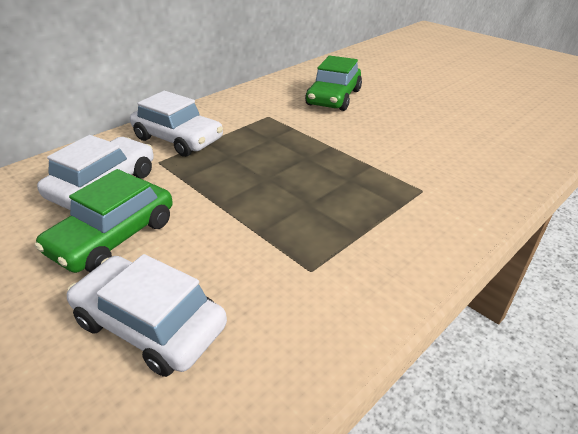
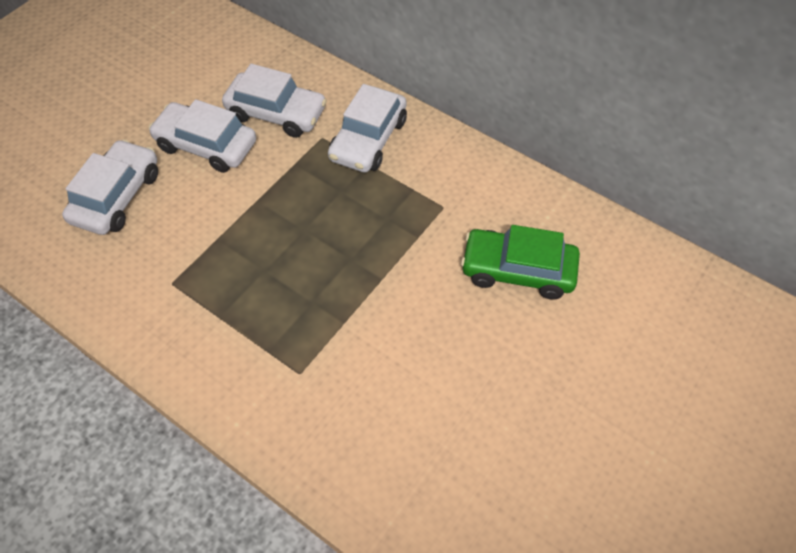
camera: 80 degrees right, 20 degrees up
green car [35,169,173,273] -> white car [148,99,256,173]

